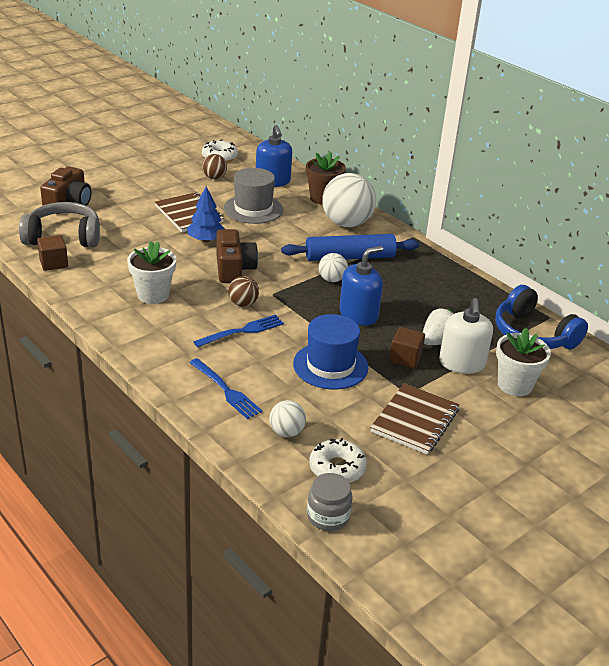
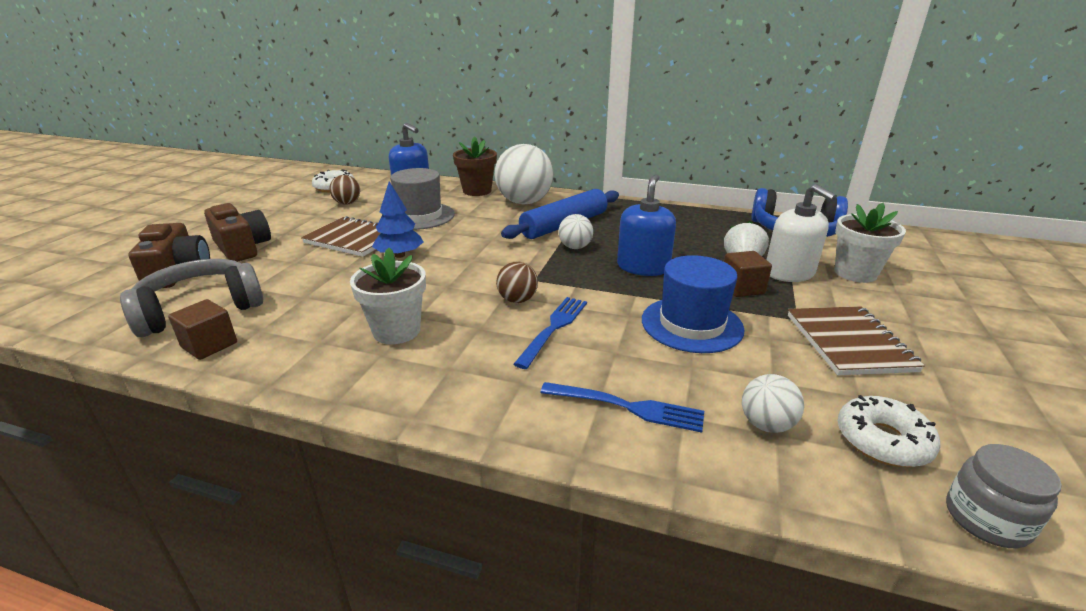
camera: 30 degrees left, 5 degrees down
brown camera [216,229,258,283] -> brown camera moved to [204,203,271,262]

